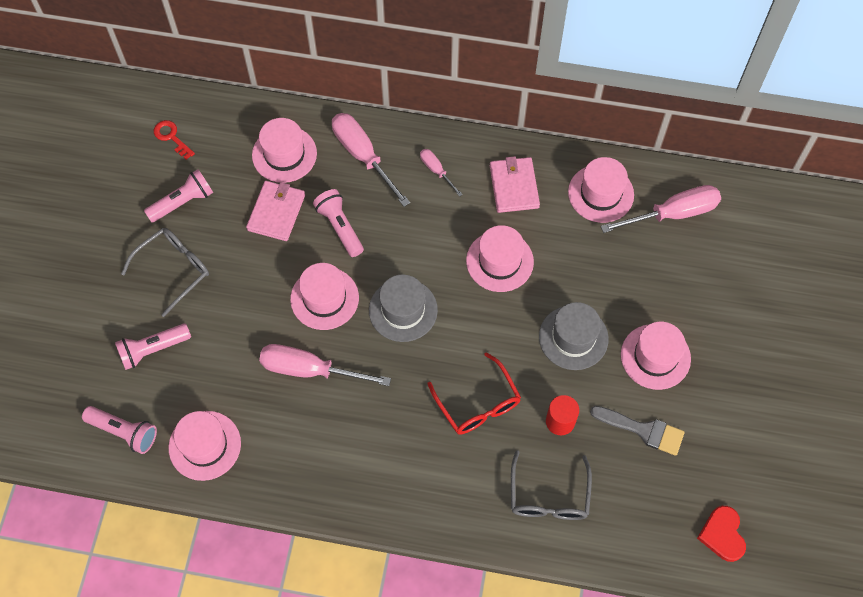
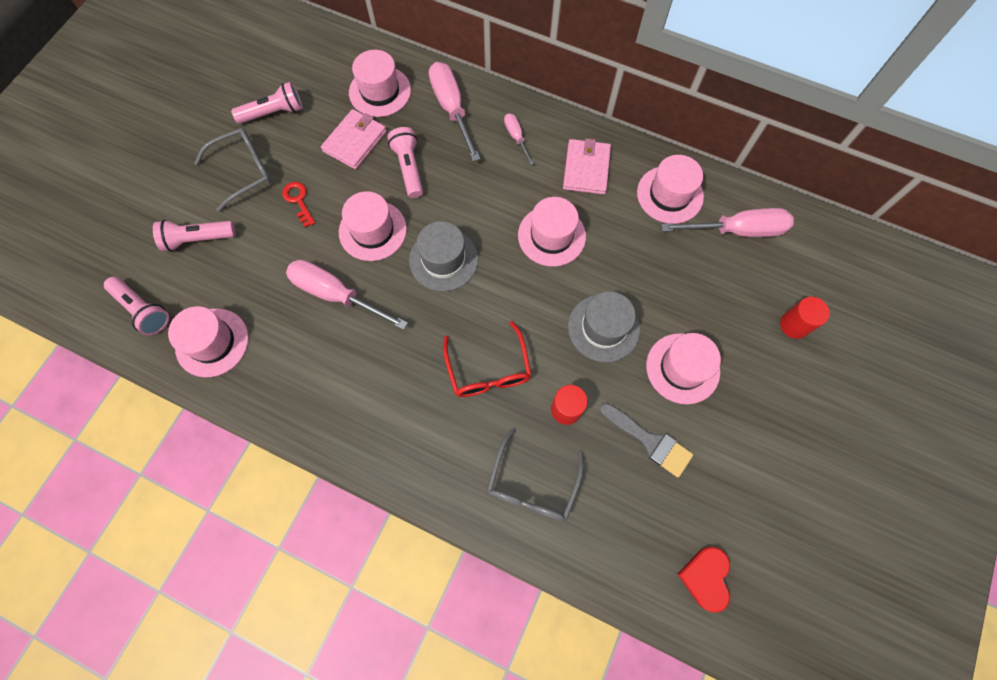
camera: 15 degrees right, 5 degrees up
red key [154,120,195,160] -> red key moved to [282,182,315,227]
none -> red cylinder [780,297,830,339]

